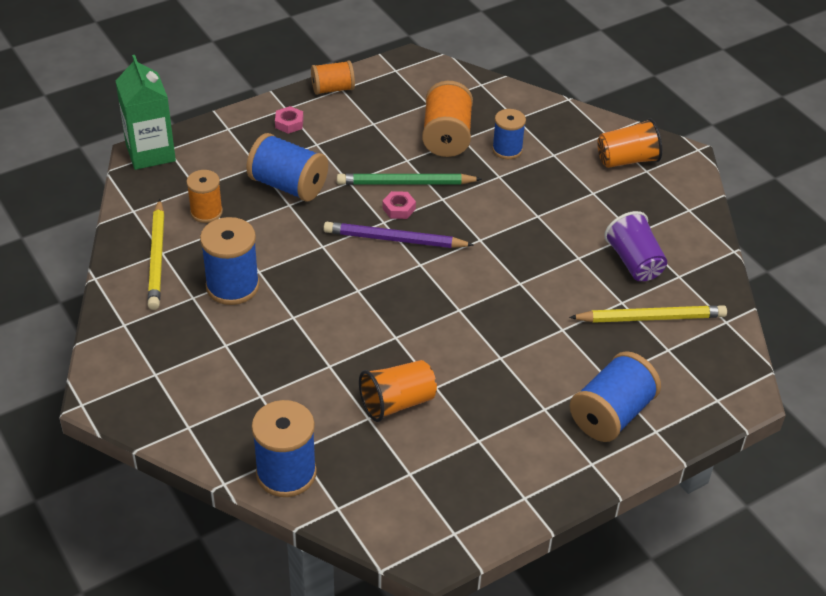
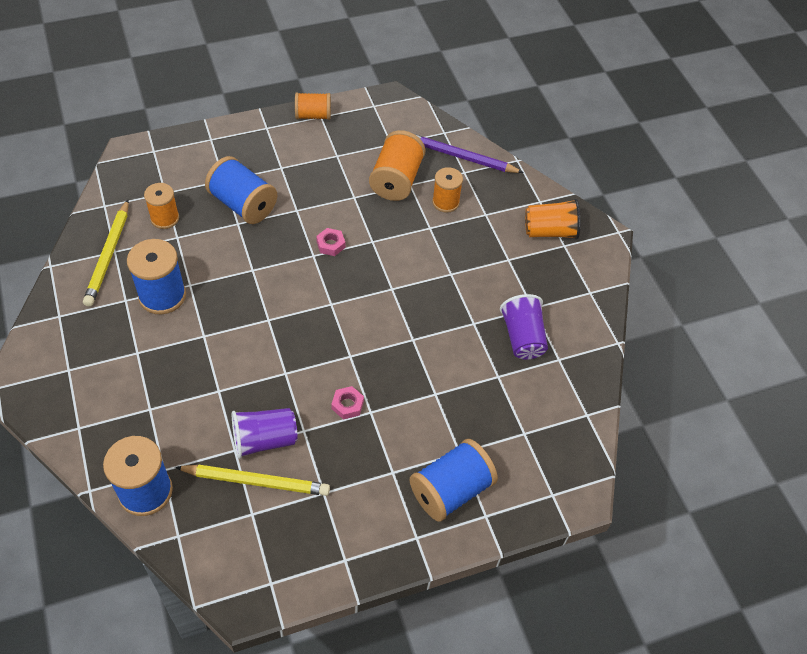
camera: 10 degrees right, 10 degrees up
green carton [116,55,176,170] -> none
pink nut [275,106,304,134] -> pink nut moved to [331,386,364,420]
purple pencil [323,222,474,248] -> purple pencil moved to [416,135,524,173]
green pencil [337,173,482,185] -> none
orange cup [359,360,437,422] -> purple cup [232,408,298,459]
blue spool [492,109,526,159] -> orange spool [432,167,463,213]
yellow pencil [569,305,727,323] -> yellow pencil moved to [175,464,330,496]

